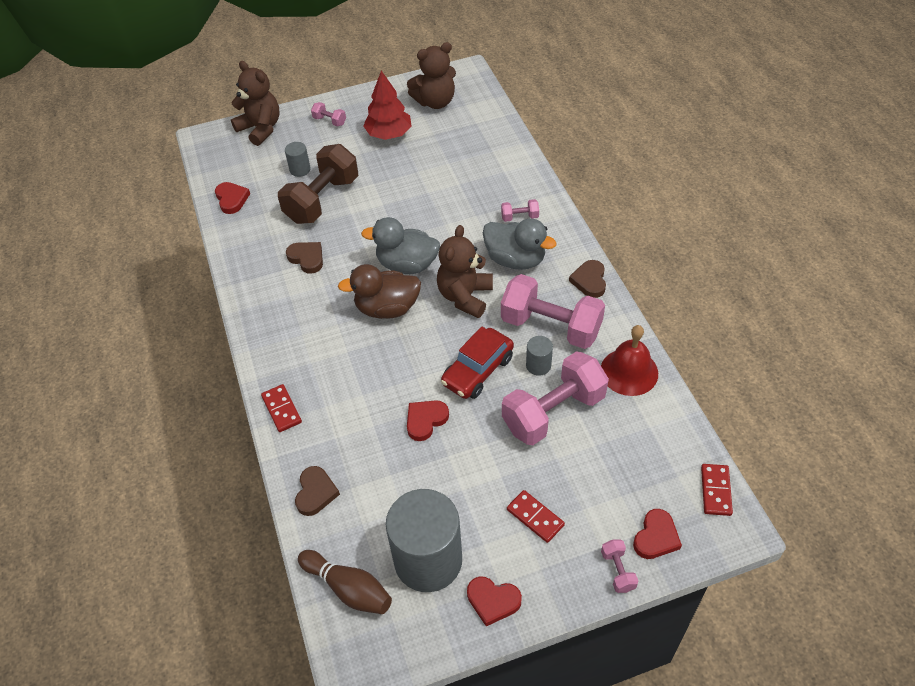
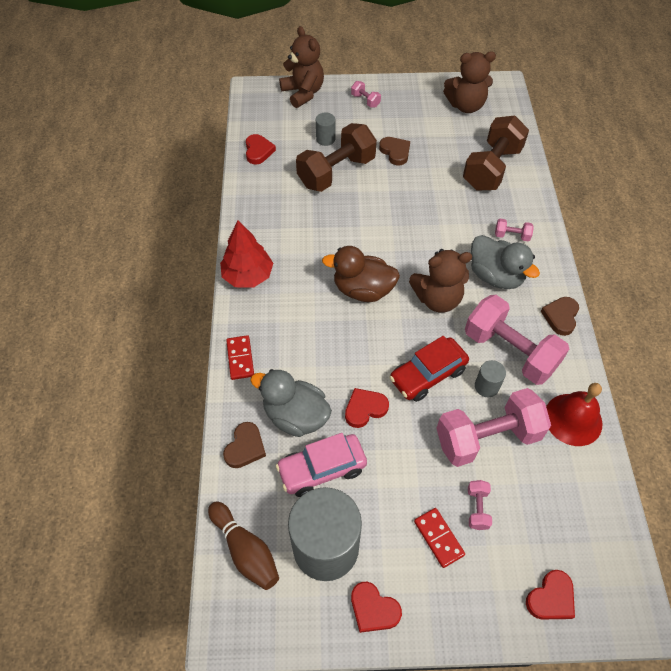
camera: 15 degrees right, 5 degrees up
brown heart [286,242,323,274] -> brown heart moved to [379,137,410,165]
grey duck [361,217,440,274] -> grey duck moved to [250,369,332,437]
red tree [363,71,411,140] -> red tree moved to [220,221,273,288]
brown teddy bear [437,225,493,318] -> brown teddy bear turned 135 degrees counterclockwise [409,249,472,313]
pink dumbbell [601,539,638,593] -> pink dumbbell moved to [468,480,492,530]
red domino [701,464,733,516] -> none
none -> pink car [276,433,367,497]
none -> brown dumbbell [463,116,529,191]

